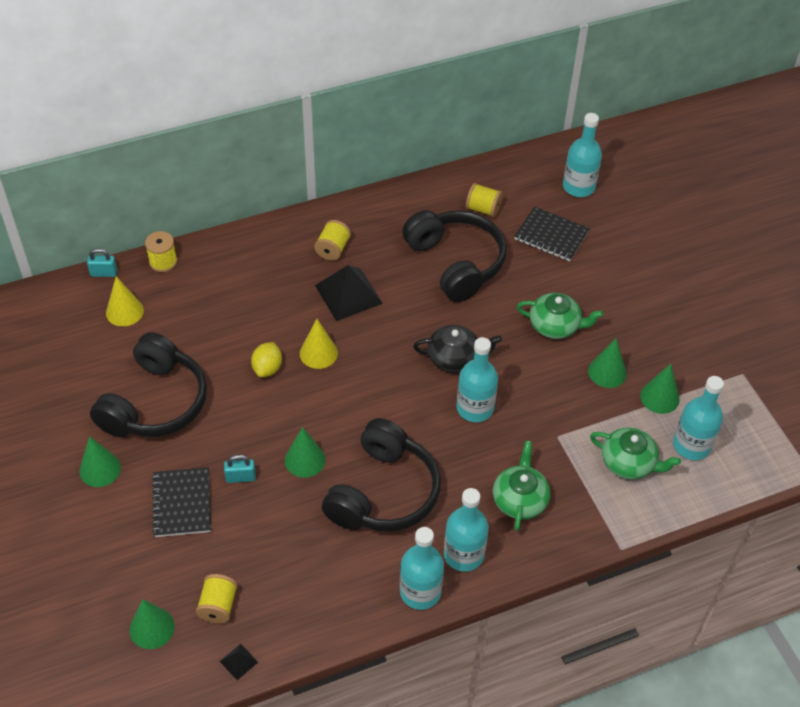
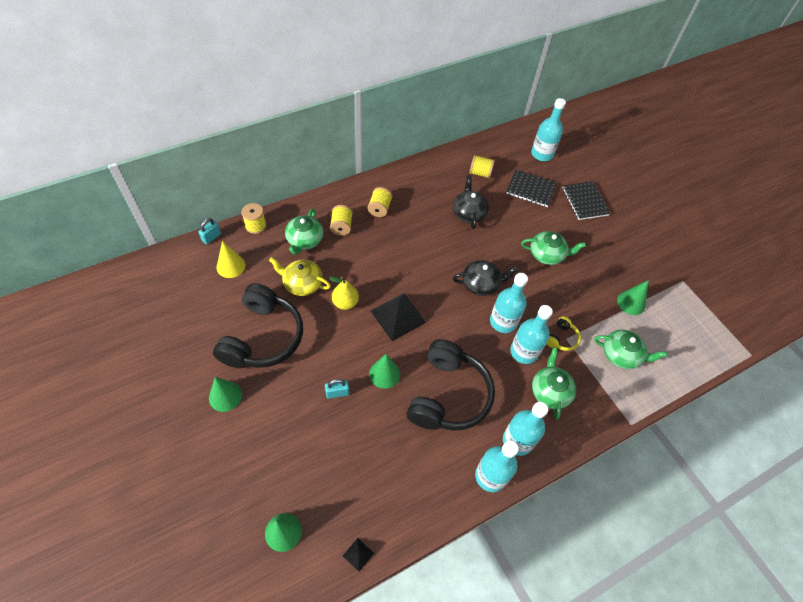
camera: 10 degrees left, 5 degrees up
turquoise padlock [87,248,117,277] -> turquoise padlock turned 45 degrees counterclockwise [198,218,221,244]
black notebook [152,467,211,537] -> black notebook moved to [563,181,611,220]
yellow spool [196,574,238,623] -> yellow spool moved to [330,205,353,236]
yellow lemon [251,342,282,377] -> yellow pear [329,276,359,310]
yellow cone [300,319,338,369] -> none
black pyramid [315,265,383,321] -> black pyramid moved to [371,293,426,341]
black headphones [402,210,507,302] -> black teapot [453,175,489,229]
green cone [588,338,627,388] -> none
turquoise bottle [673,376,724,460] -> turquoise bottle moved to [510,305,553,364]
none -> yellow teapot [269,257,331,296]
none -> green teapot [285,208,323,255]
none -> yellow headphones [546,316,581,351]

